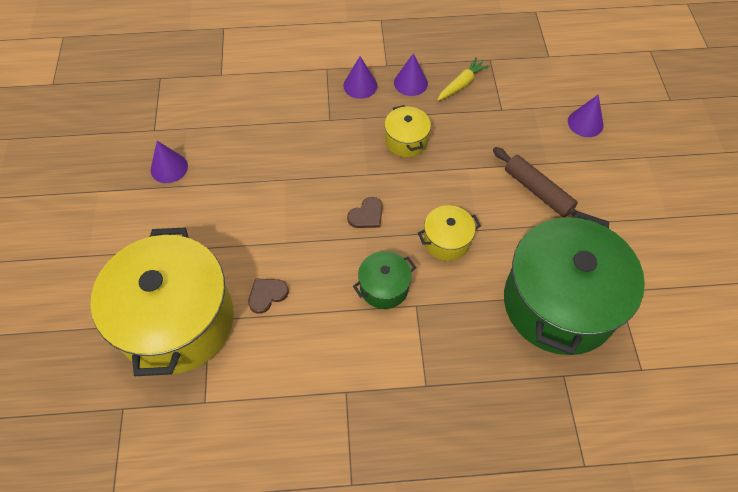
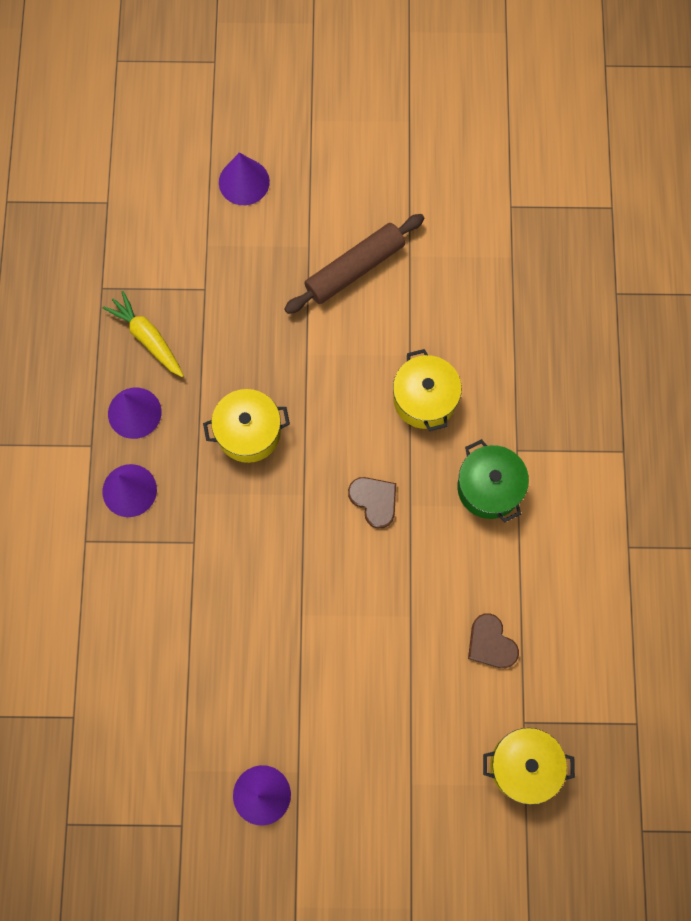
camera: 85 degrees left, 15 degrees up
yellow pot [90,228,234,376] -> yellow pot [483,728,575,805], size x0.44
green pot [504,211,645,355] -> none

